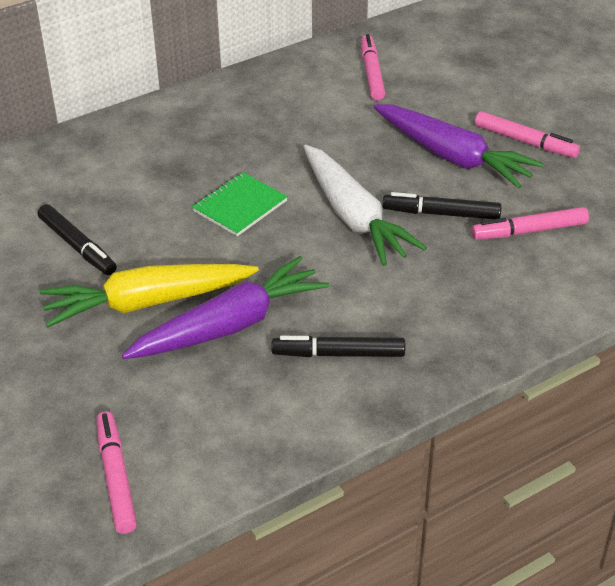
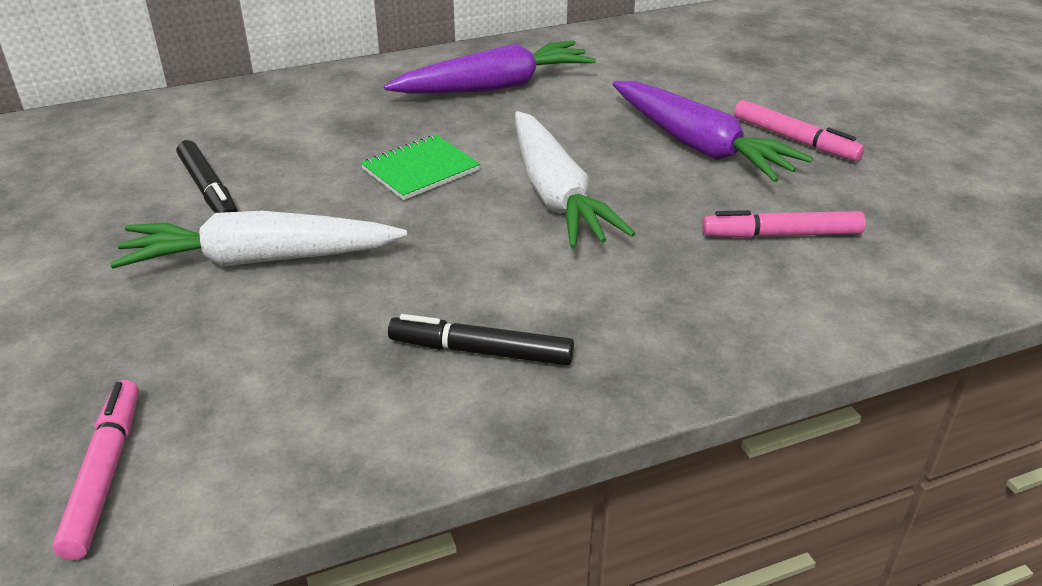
camera: 10 degrees right, 5 degrees down
yellow carrot [40,264,259,327] -> white carrot [110,211,407,269]
purple carrot [122,256,329,359] -> purple carrot moved to [384,41,596,93]
pink marker [361,34,385,101] -> none
black marker [382,192,502,219] -> none

